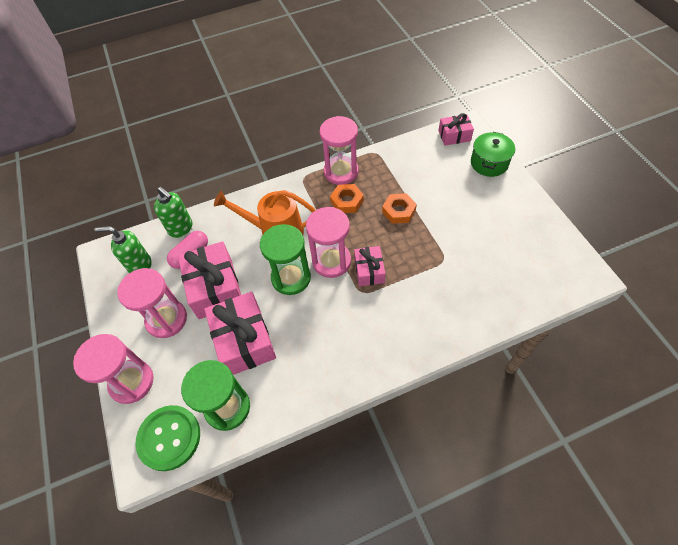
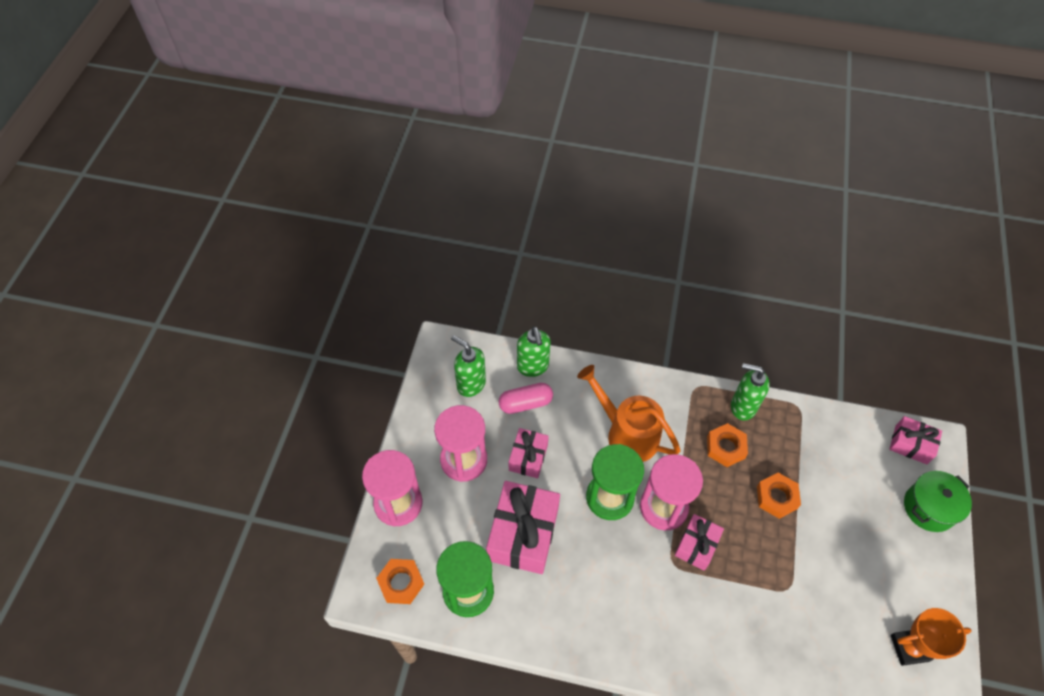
camera: 30 degrees right, 0 degrees up
green button [135,405,200,471] -> orange nut [376,559,424,604]
pink gift [178,241,241,319] -> pink gift [509,428,549,478], size x0.57
pink hourglass [319,116,359,185] -> green soap dispenser [731,363,770,421]
none -> orange trophy [891,608,972,666]

